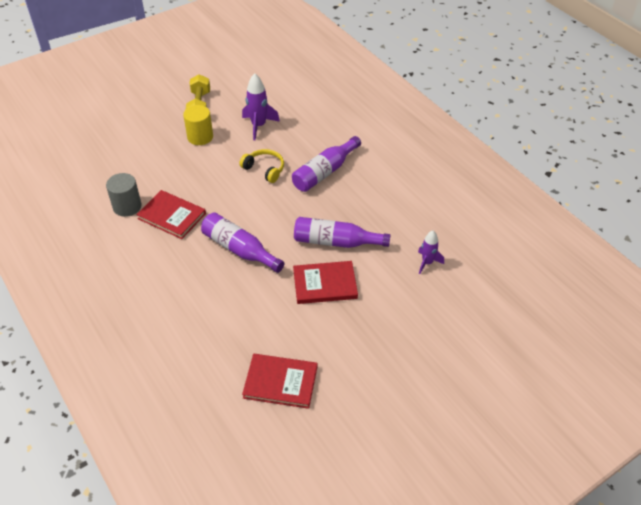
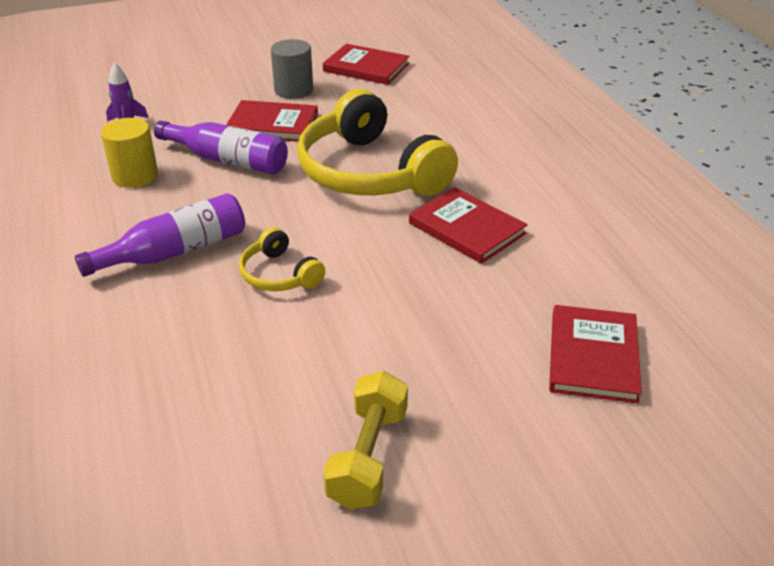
camera: 165 degrees left, 10 degrees down
grey cylinder [106,173,142,217] -> grey cylinder moved to [271,39,313,99]
yellow cylinder [183,105,213,145] -> yellow cylinder moved to [101,118,158,188]
purple bottle [201,212,284,273] -> yellow headphones [297,89,458,196]
purple rocket [242,73,280,140] -> none
none -> red book [549,305,642,403]

